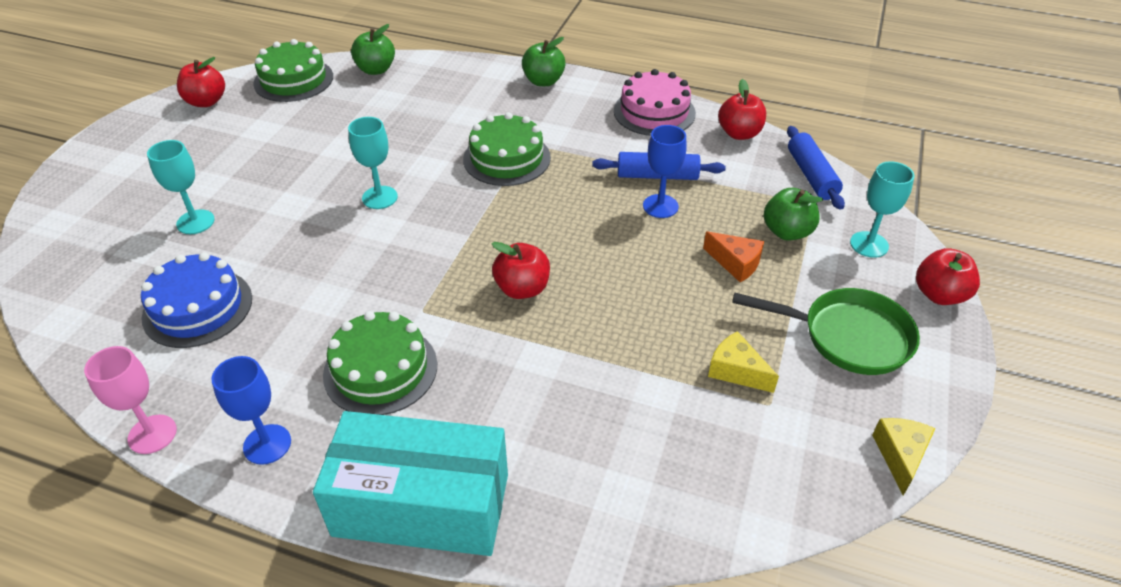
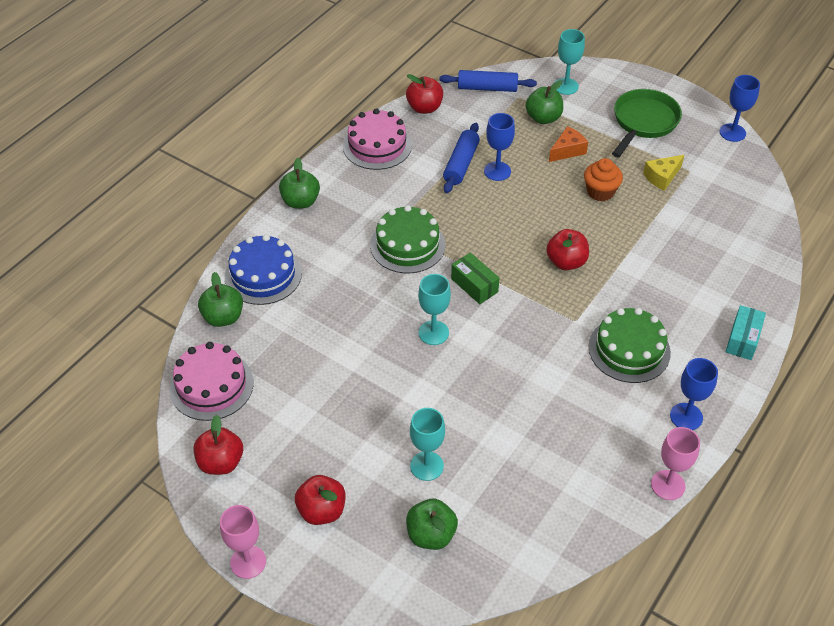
camera: 75 degrees left, 5 degrees up
blue cake [141,252,252,348] -> blue cake moved to [225,234,302,305]
green cake [253,39,333,102] -> pink cake [169,342,254,421]
turquoise box [313,411,508,556] -> turquoise box [726,305,766,360], size x0.45
yellow cheese [872,418,936,496] -> blue goblet [720,75,760,142]
red apple [916,248,980,305] -> red apple moved to [295,475,345,525]
none -> pink goblet [220,505,266,579]
none -> green apple [406,499,458,550]
none -> green box [451,253,500,304]
none -> orange cupcake [584,158,623,201]

